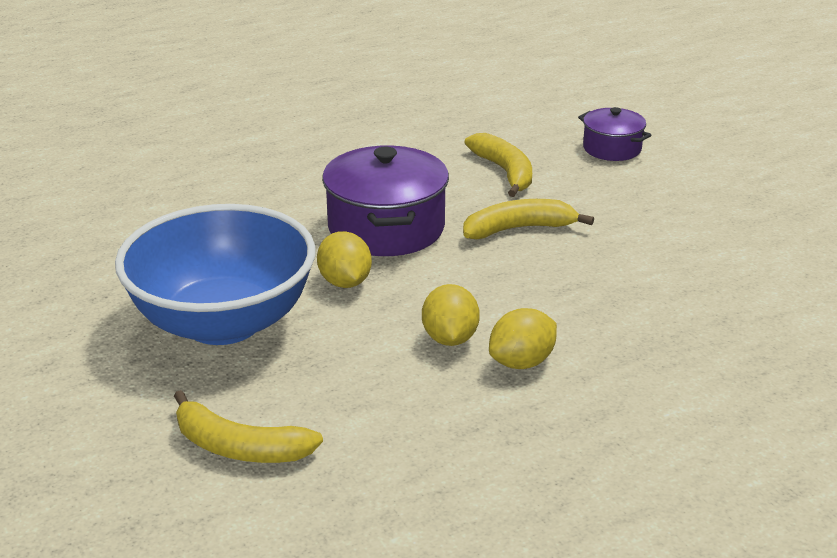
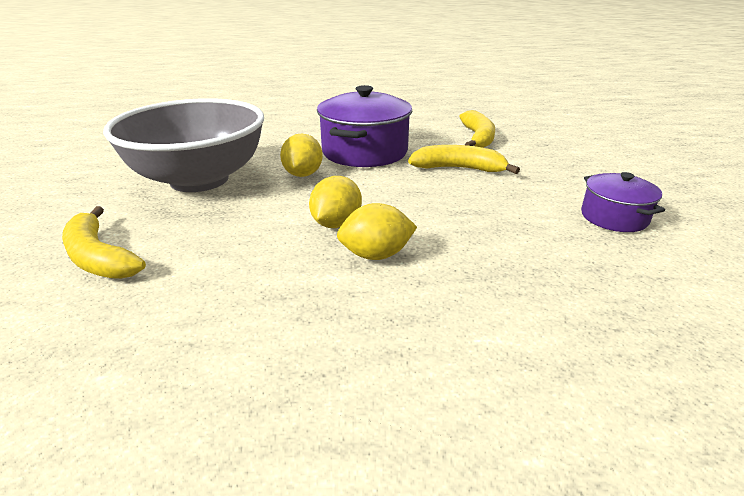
camera: 25 degrees right, 0 degrees up
blue bowl [115,204,316,345] -> grey bowl [103,98,264,192]
purple pot [578,107,651,161] -> purple pot moved to [581,172,665,232]

